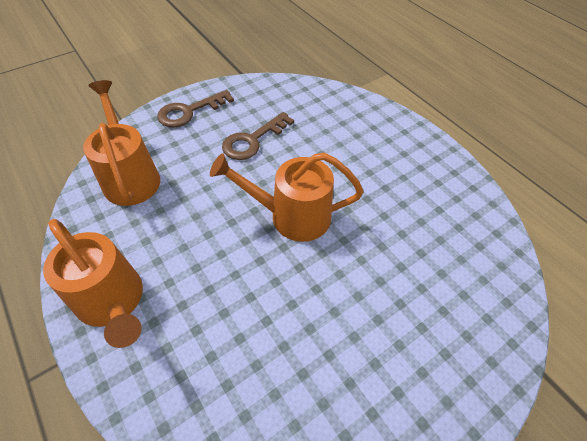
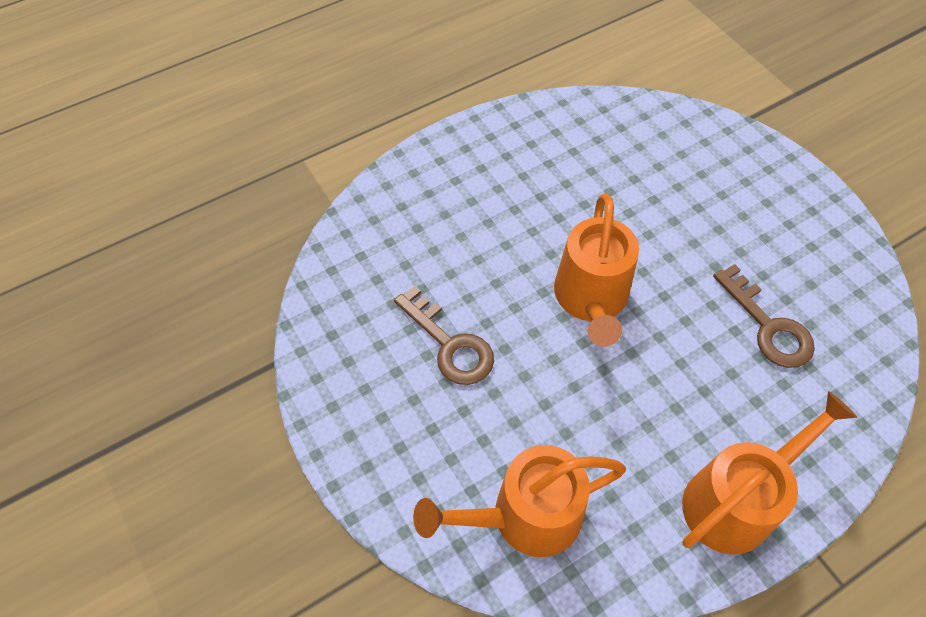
camera: 85 degrees left, 5 degrees up
brown key [157,90,234,127] -> brown key moved to [713,264,815,368]

